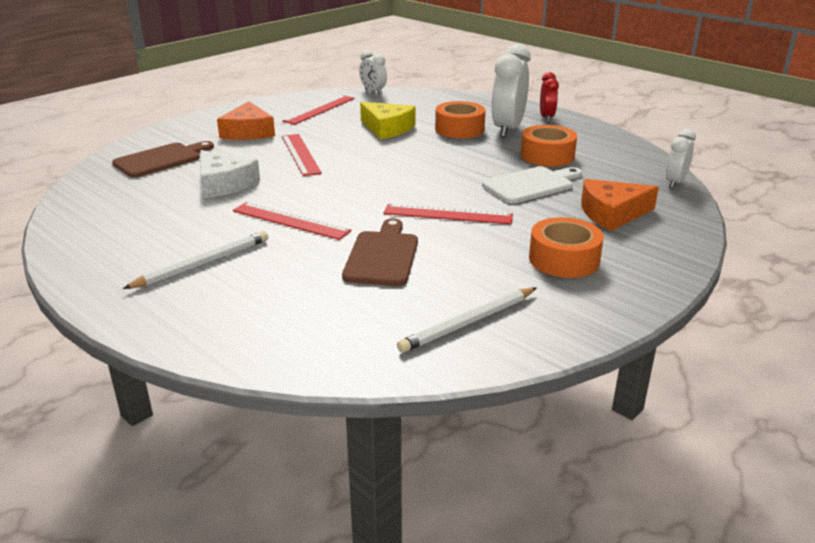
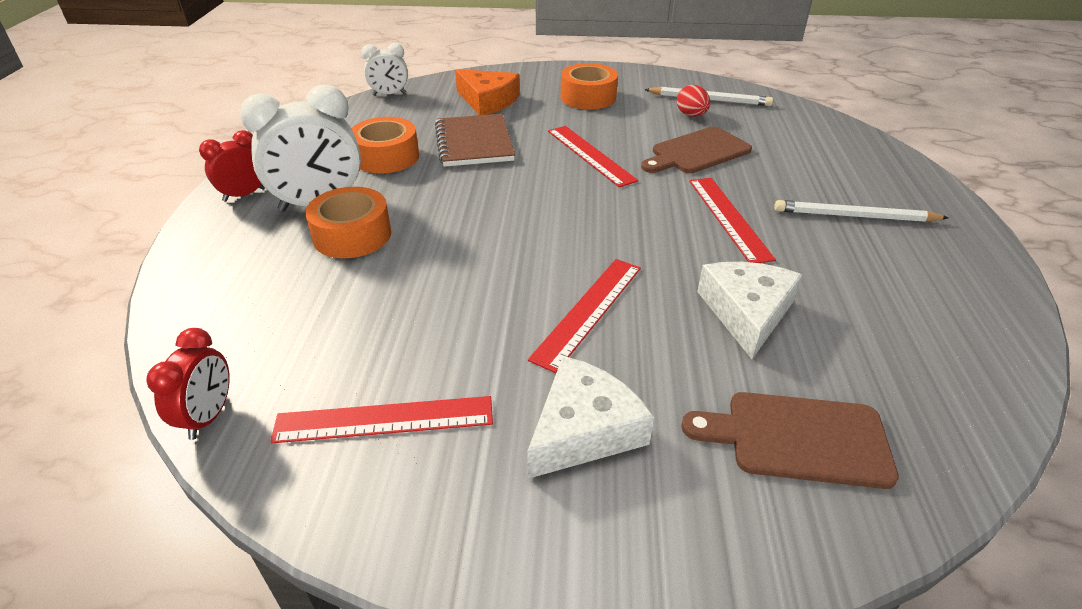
camera: 130 degrees left, 10 degrees up
orange cheese [217,101,275,140] -> white cheese [527,356,654,479]
white clock [359,50,387,94] -> red clock [146,328,230,440]
yellow cheese [360,102,416,139] -> none
white cutting board [482,166,582,204] -> brown notebook [435,114,515,167]
none -> red egg [677,85,710,117]

